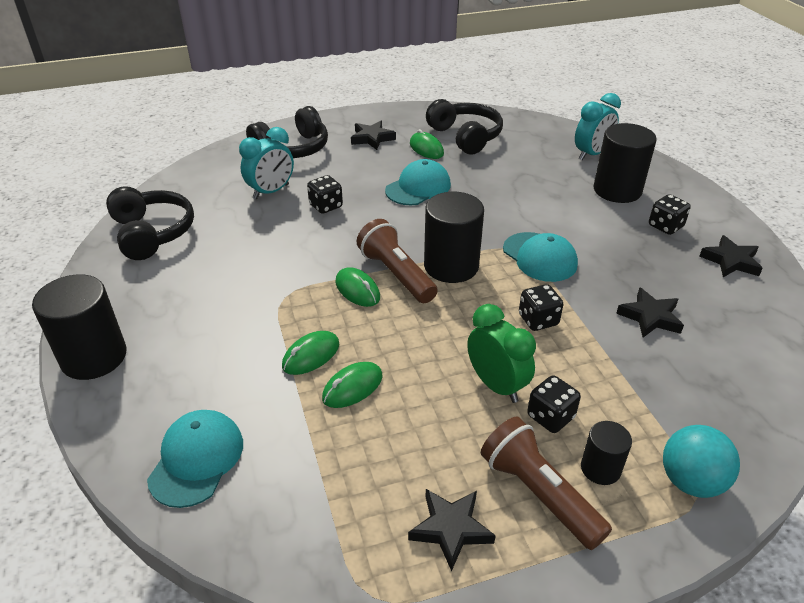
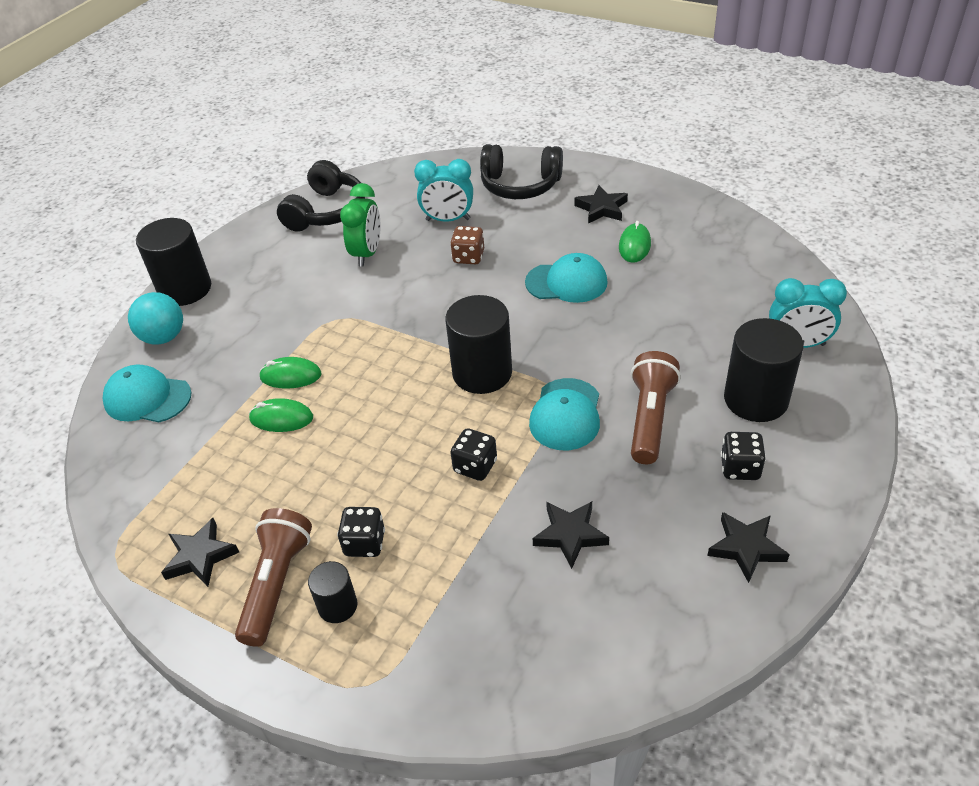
camera: 50 degrees right, 5 degrees up
turquoise cap [147,410,243,508] -> turquoise cap turned 135 degrees counterclockwise [102,365,192,423]
black dice [307,175,343,214] -> brown dice [450,226,484,264]
green mouse [335,267,380,307] -> none
brown flashlight [356,219,438,303] -> brown flashlight moved to [631,351,681,464]
black headphones [426,99,503,155] -> none
green clock [467,304,536,403] -> green clock moved to [340,183,381,267]
turquoise ball [663,425,740,498] -> turquoise ball moved to [128,292,183,345]

